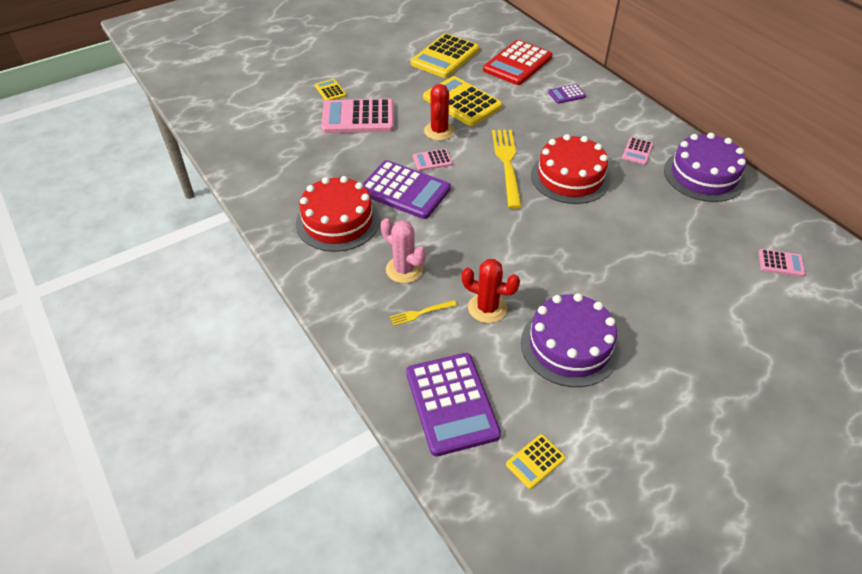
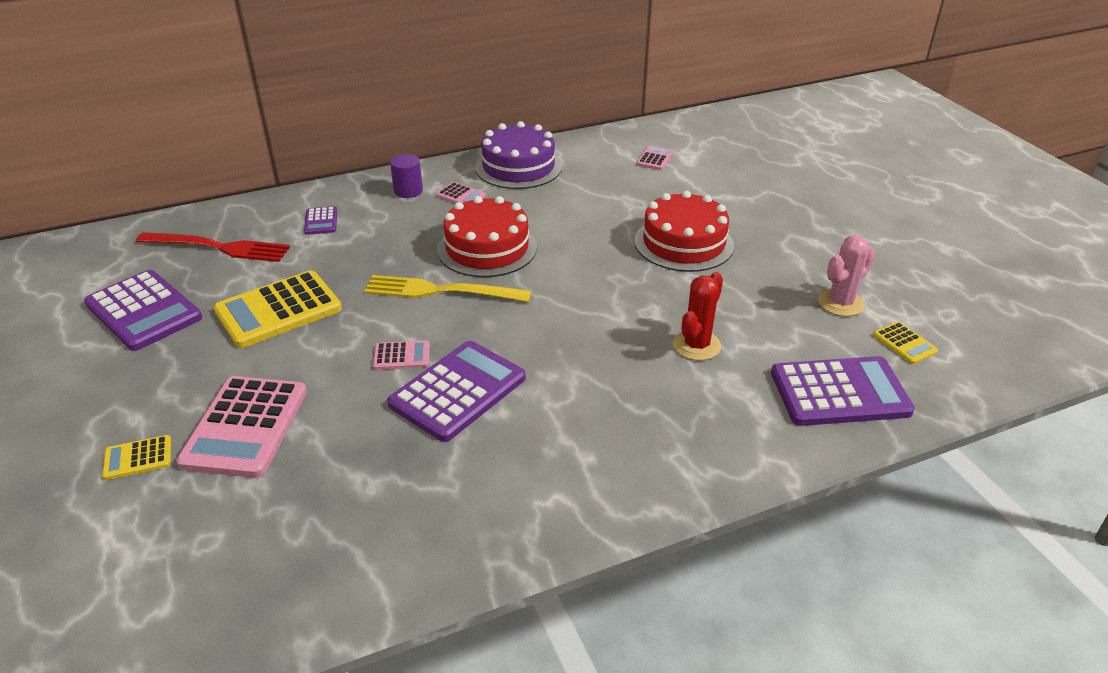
camera: 80 degrees left, 10 degrees down
red cake [296,176,380,252] -> red cake moved to [635,191,734,272]
pink cactus [381,218,426,283] -> pink cactus moved to [818,235,875,316]
yellow fork [390,300,457,326] -> none
yellow calculator [411,33,479,78] -> purple calculator [84,270,202,351]
pink calculator [413,149,453,171] -> pink calculator turned 90 degrees counterclockwise [373,340,430,370]
red cactus [424,84,455,140] -> none
red calculator [483,40,552,85] -> red fork [136,232,290,262]
purple cake [521,293,620,387] -> none
none -> purple cylinder [390,154,423,198]

